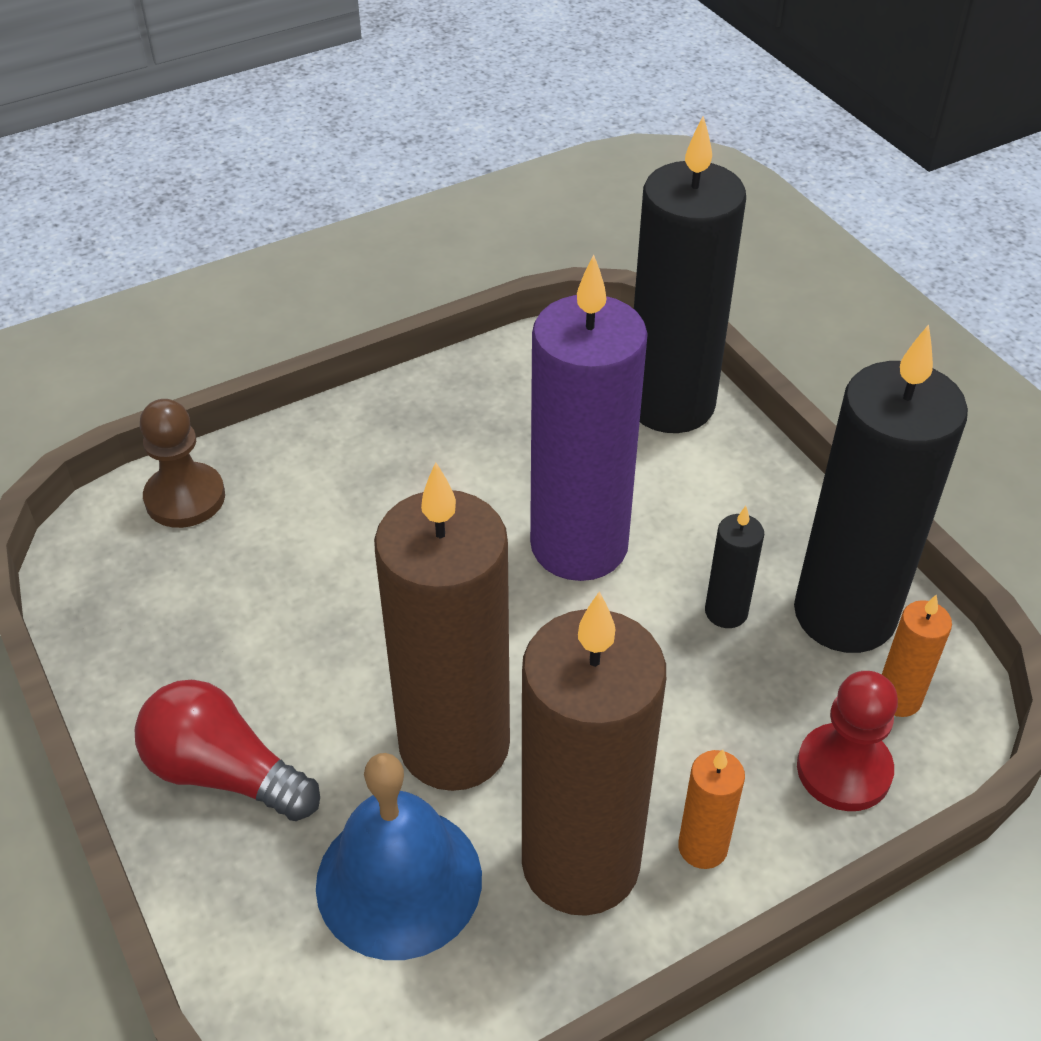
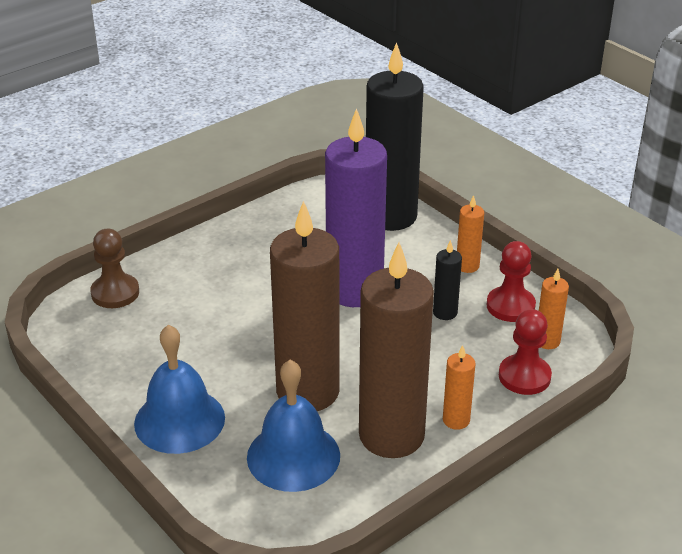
camera: 10 degrees left, 10 degrees down
red light bulb [135,680,320,821] -> blue bell [134,325,225,454]
black candle [794,324,968,653] -> red pawn [487,241,536,322]
none -> orange candle [457,195,484,273]

